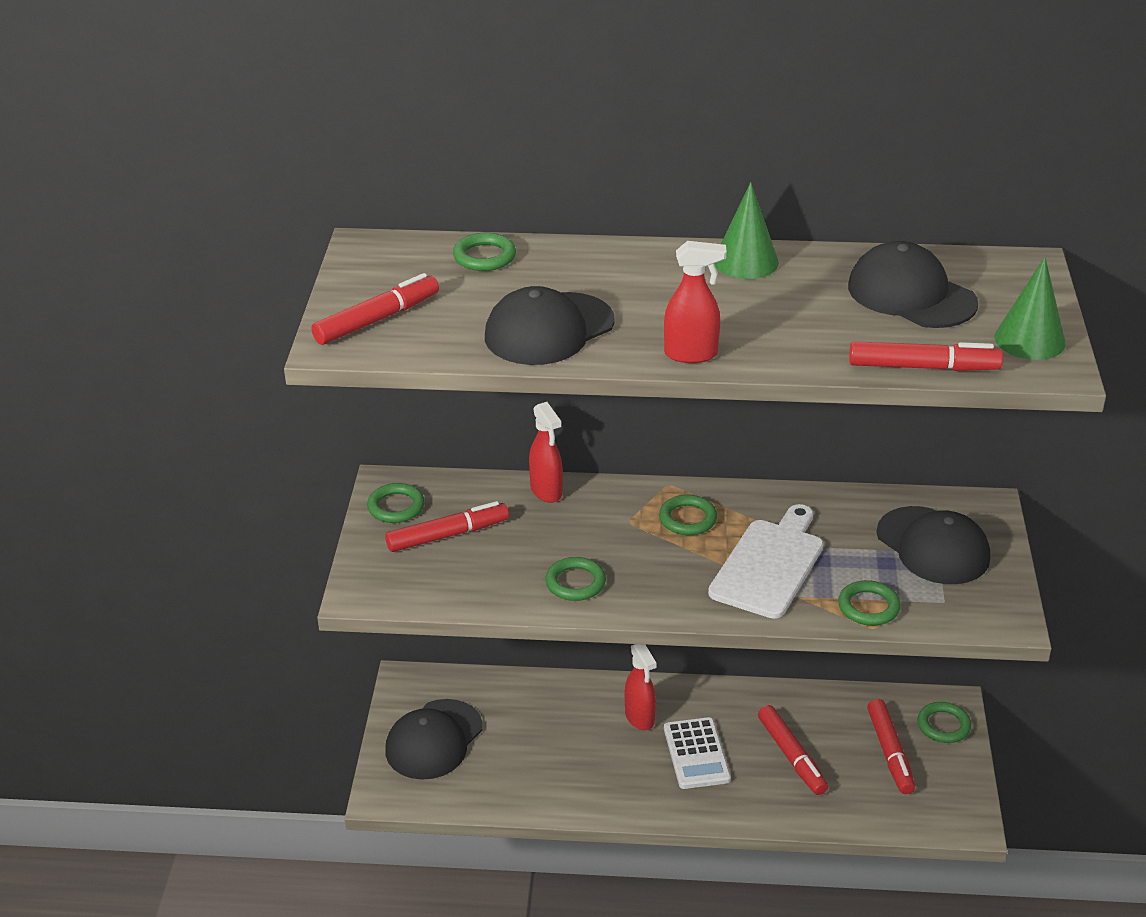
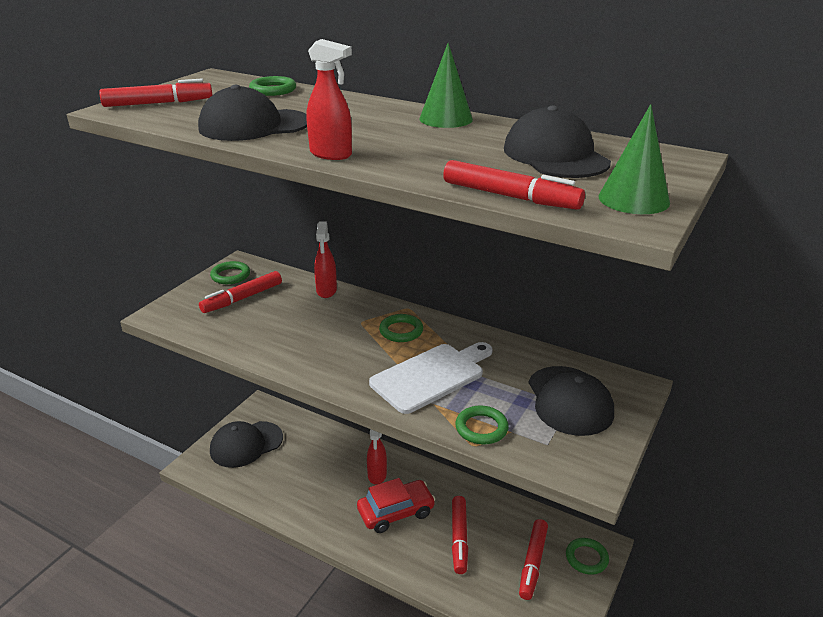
camera: 25 degrees right, 5 degrees down
red marker [385,501,509,552] -> red marker turned 135 degrees clockwise [199,271,282,313]
green ring [545,557,606,601] -> none
white calculator [664,717,731,789] -> red car [357,478,436,533]

